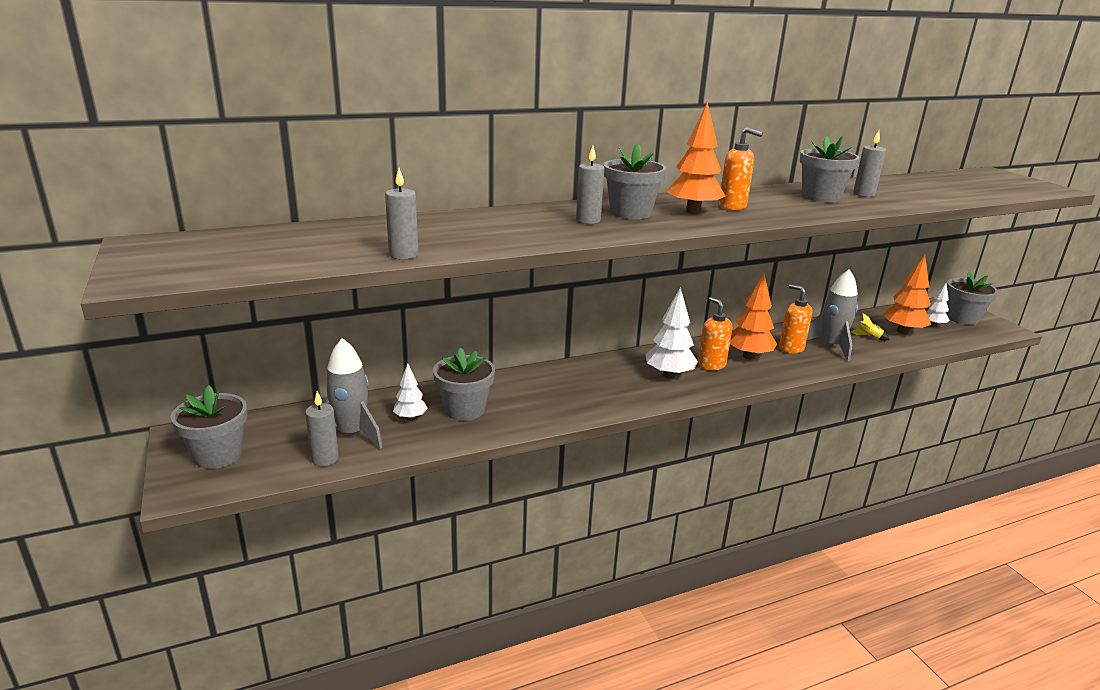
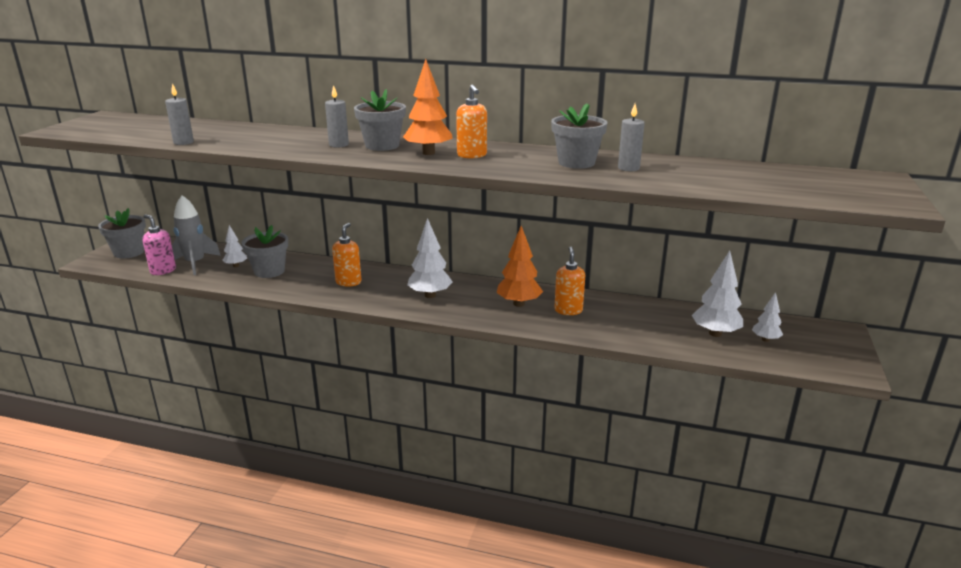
camera: 40 degrees right, 0 degrees up
grey candle [305,391,339,467] -> pink soap dispenser [142,214,176,275]
orange soap dispenser [698,297,732,370] -> orange soap dispenser moved to [332,223,362,287]
grey rocket [807,269,858,361] -> none
yellow rocket [851,313,890,341] -> none
orange tree [883,254,931,334] -> white tree [692,250,743,337]
grey flower pot [946,270,998,325] -> none

